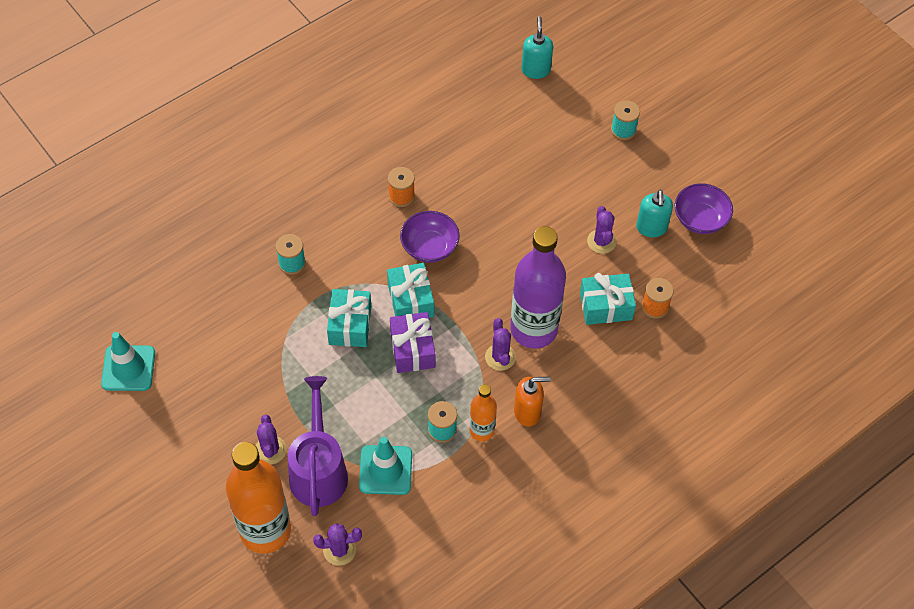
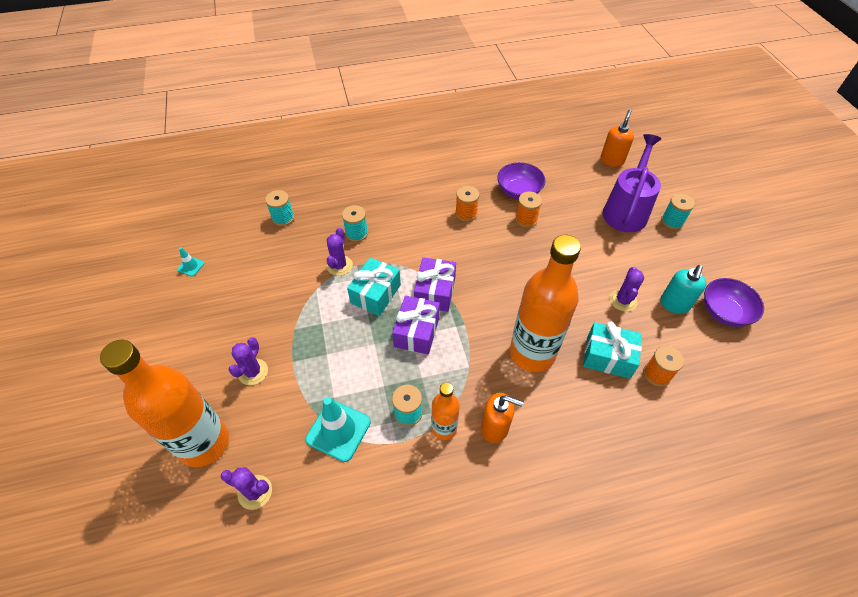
camera: 25 degrees right, 5 degrees down
turquoise traffic cone [101,332,155,391] -> turquoise traffic cone [177,247,205,277], size x0.48
purple watering can [288,376,348,516] -> purple watering can moved to [603,134,661,232]
turquoise gift [387,263,434,318] -> purple gift [414,257,456,312]
purple bowl [400,211,460,263] -> purple bowl moved to [497,162,546,199]
purple cactus [485,318,516,371] -> purple cactus moved to [327,228,353,276]
purple bottle [510,226,566,349] -> orange bottle [510,235,581,372]
turquoise soap dispenser [521,17,553,79] -> orange soap dispenser [600,110,634,167]
none -> turquoise spool [265,190,294,226]
none -> orange spool [515,192,542,228]

